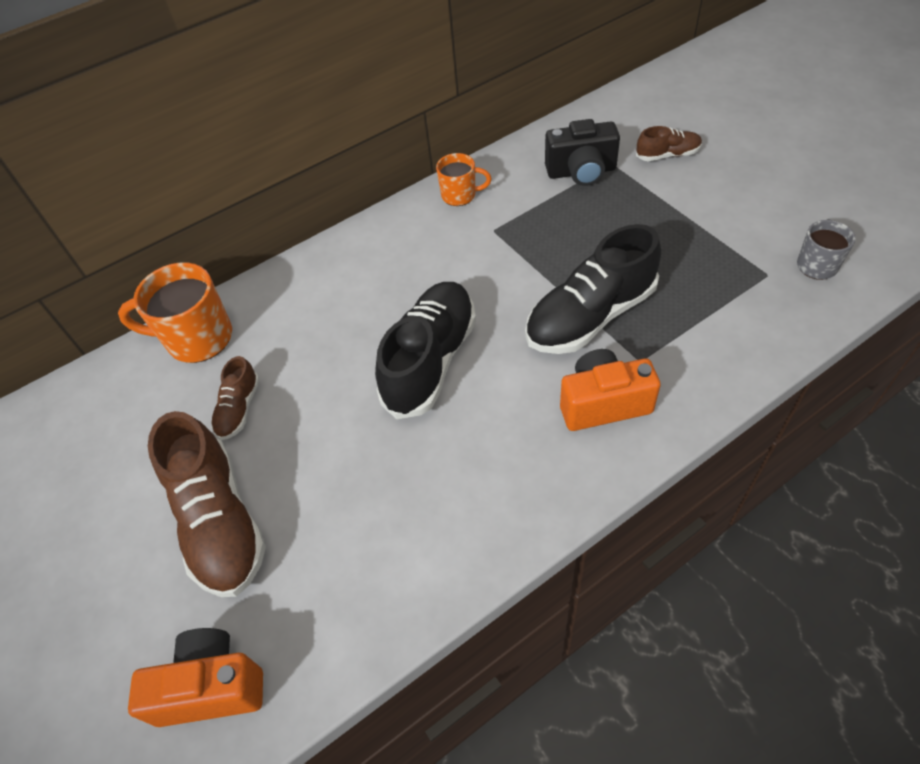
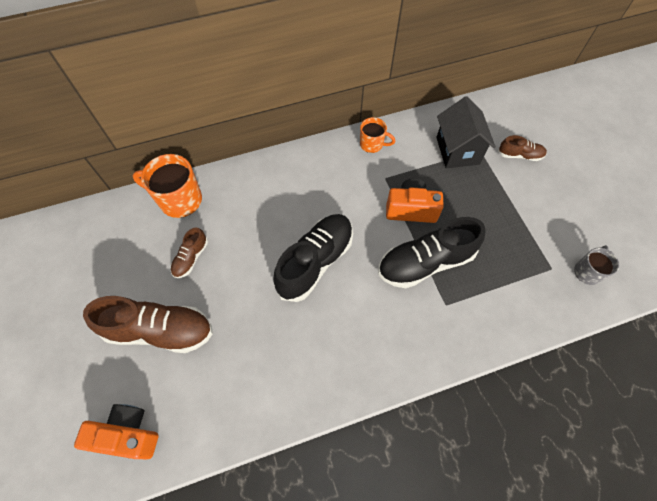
camera: 10 degrees right, 10 degrees up
brown shoe [148,411,266,597] -> brown shoe turned 75 degrees counterclockwise [83,296,213,353]
black camera [545,119,620,186] -> black house [436,96,496,168]
orange camera [560,349,661,431] -> orange camera moved to [386,178,444,223]

